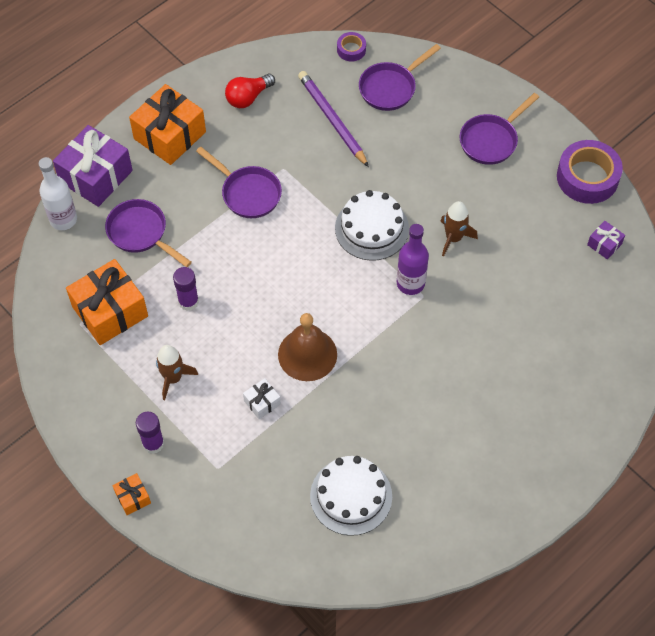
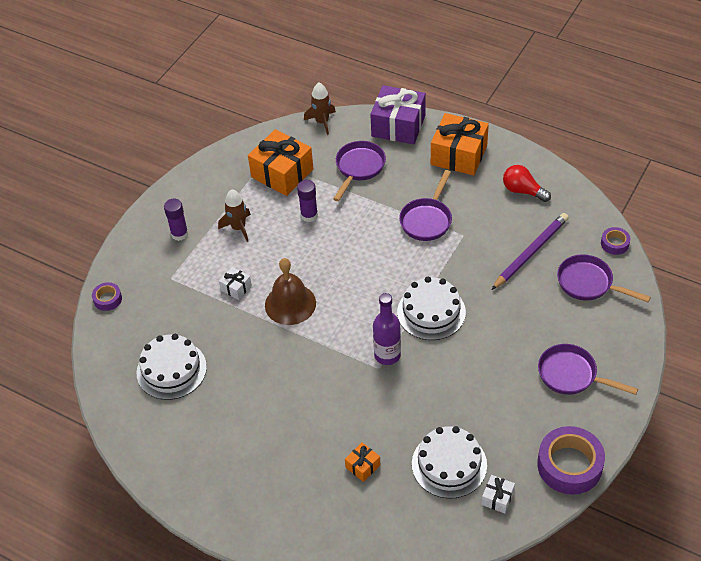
camera: 75 degrees right, 10 degrees down
white bottle [39,157,77,230] -> none
orange gift [113,473,151,515] -> orange gift moved to [345,442,380,482]
brown rocket [440,201,478,256] -> brown rocket moved to [304,83,336,135]
purple gift [587,221,625,260] -> white gift [481,475,515,514]
none -> purple tape [92,282,122,311]
none -> white cake [412,426,487,499]

